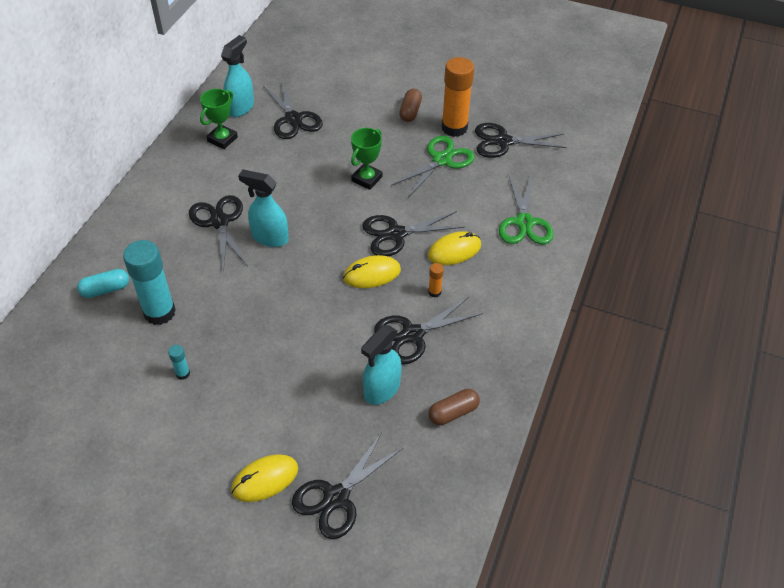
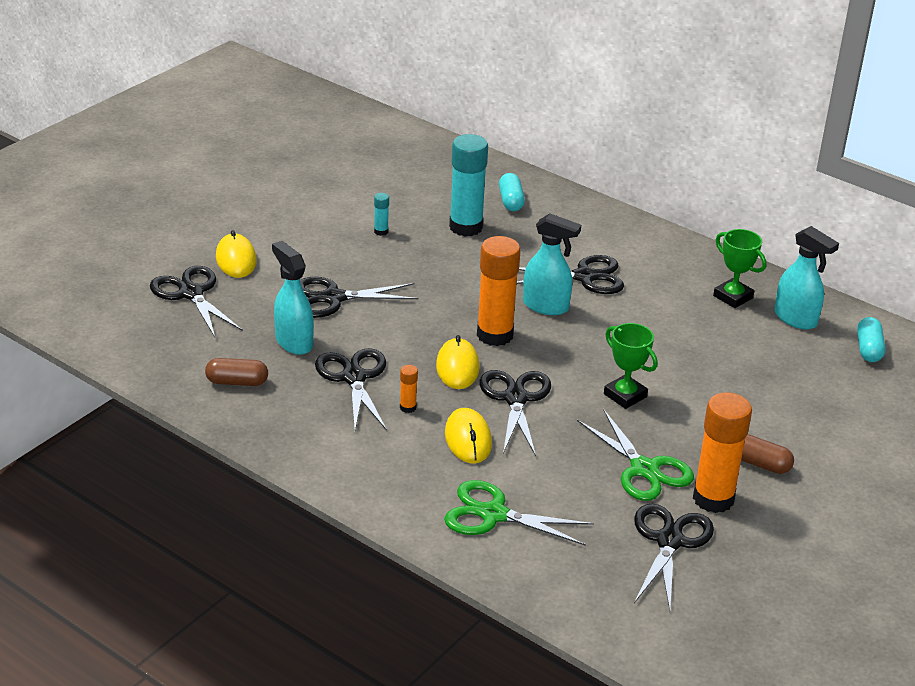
camera: 105 degrees right, 15 degrees down
turquoise spray bottle [238,169,289,247] -> turquoise spray bottle turned 75 degrees clockwise [523,213,581,315]
black scissors [263,81,323,139] -> black scissors moved to [300,277,419,318]
brown capsule [428,389,480,425] -> brown capsule turned 75 degrees counterclockwise [205,358,268,386]
none -> orange glue stick [477,236,521,346]
none -> turquoise capsule [857,317,885,362]

